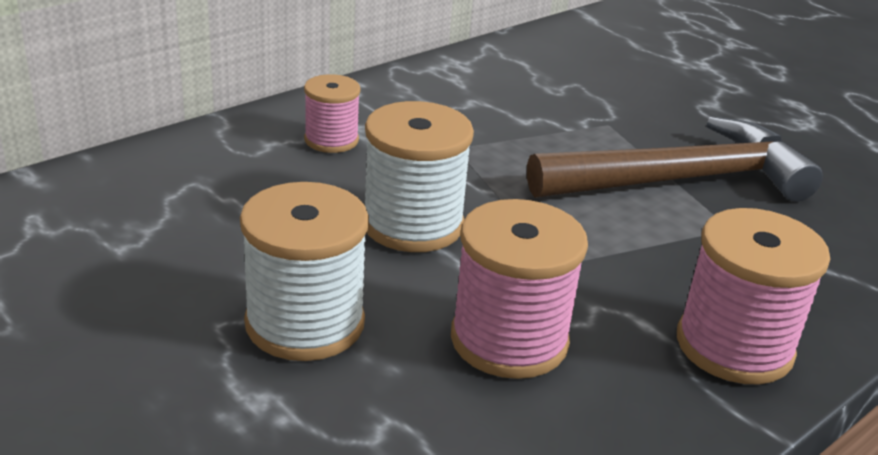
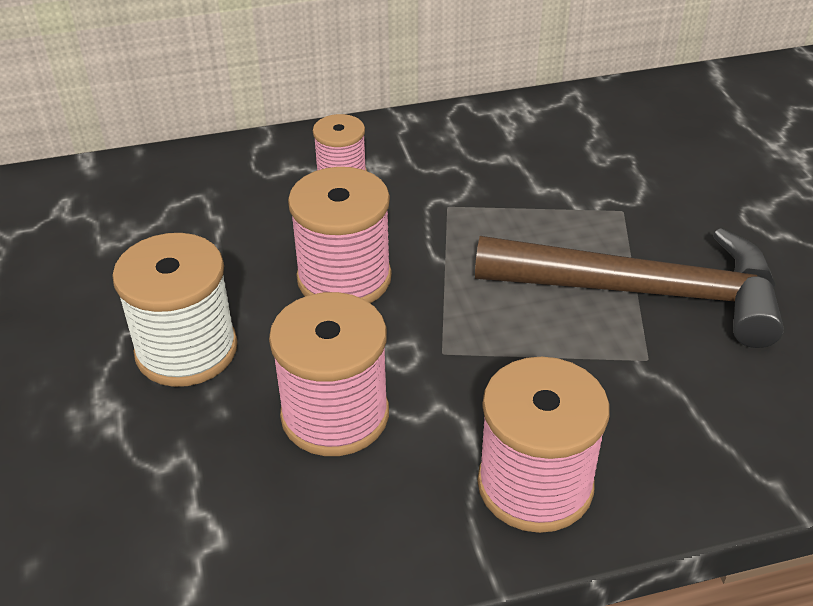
camera: 30 degrees right, 10 degrees up
white spool [365,101,474,252] -> pink spool [288,167,392,303]

